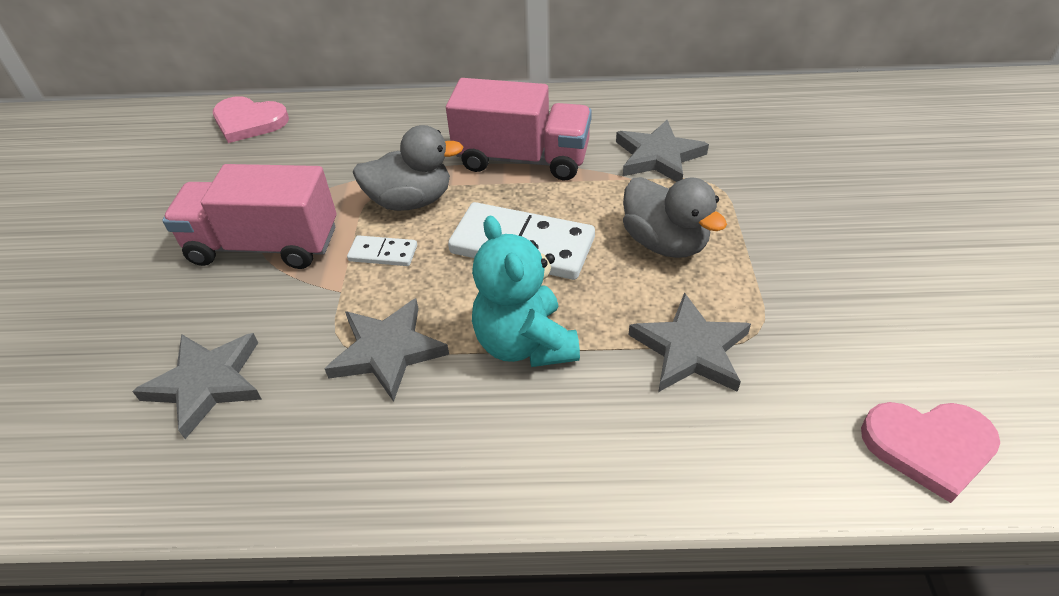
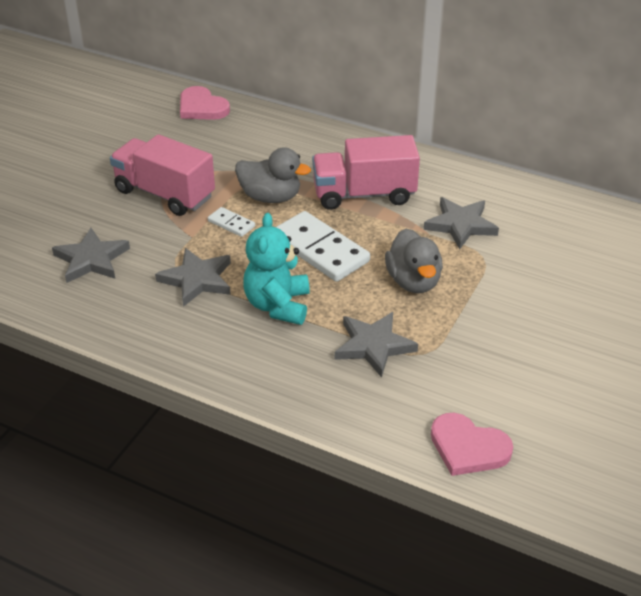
camera: 25 degrees right, 5 degrees down
pink truck [446,78,592,180] -> pink truck turned 135 degrees clockwise [312,135,420,210]

